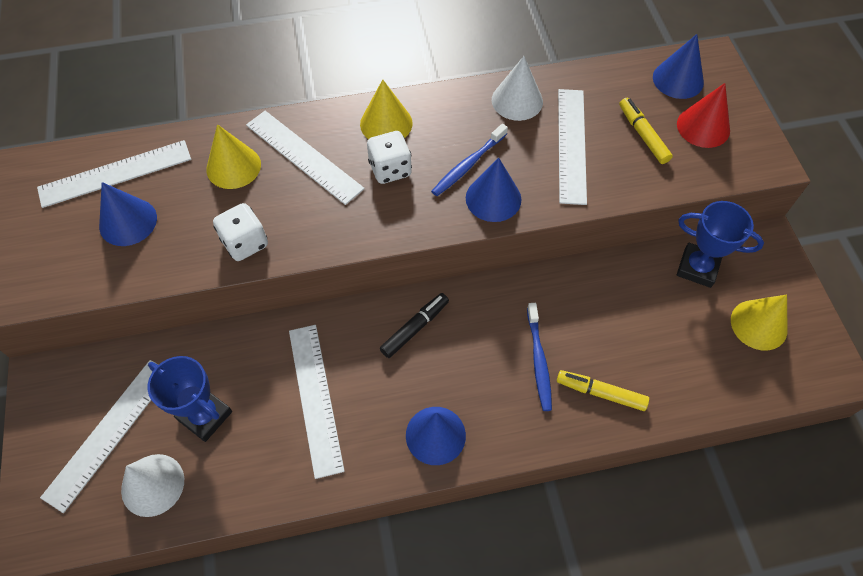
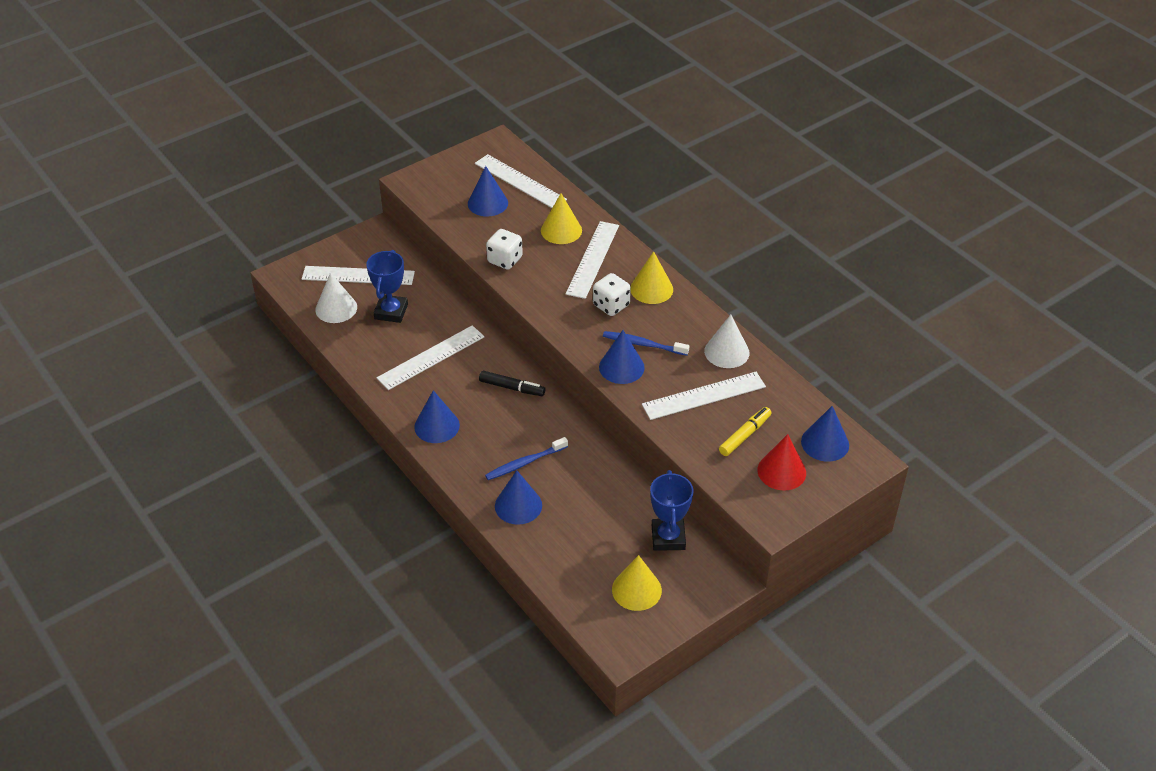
camera: 65 degrees right, 15 degrees down
yellow marker [557,370,649,411] -> blue cone [495,470,542,525]

